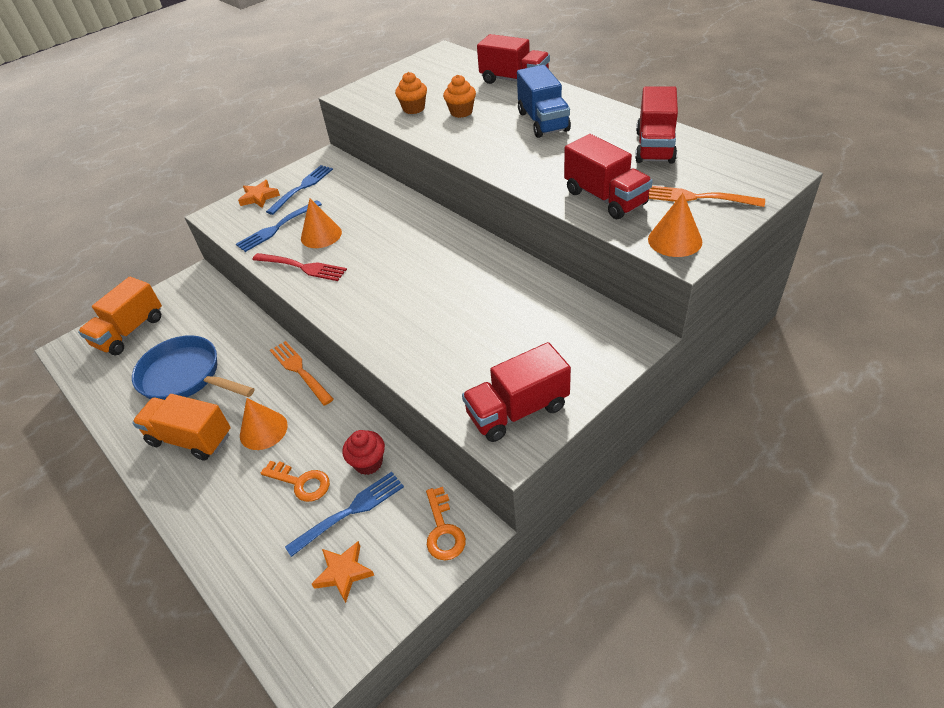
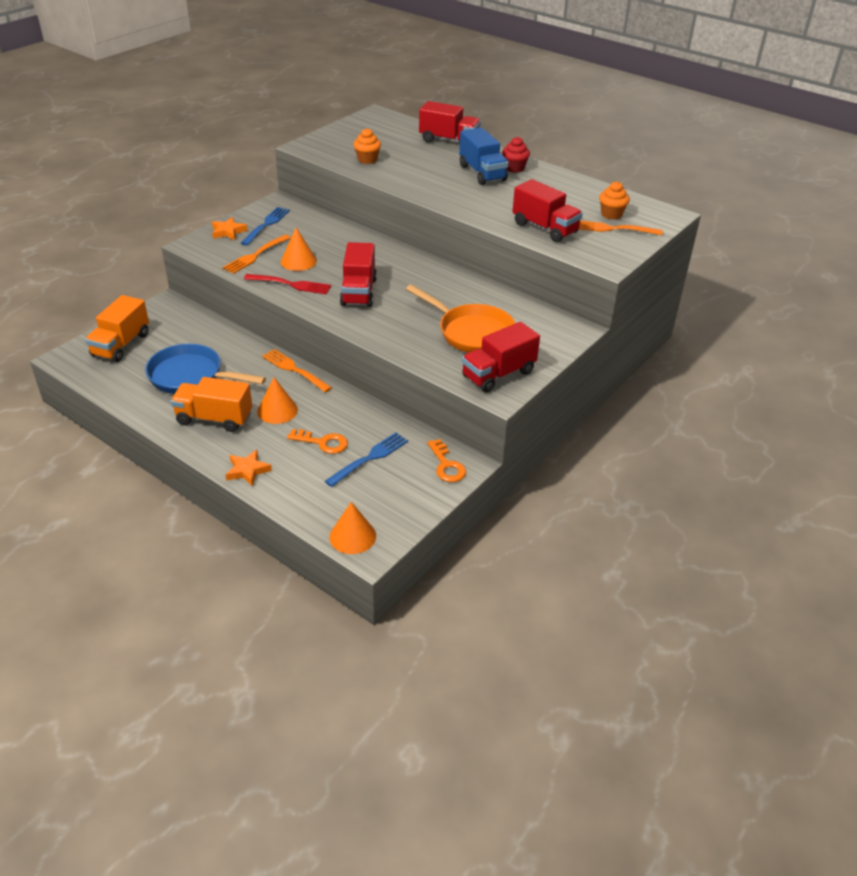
camera: 15 degrees left, 5 degrees down
blue fork [236,200,322,252] -> orange fork [222,235,291,274]
orange star [312,541,374,603] -> orange star moved to [225,450,272,487]
red cupcake [342,430,385,475] -> red cupcake moved to [502,137,530,173]
orange cupcake [443,75,476,118] -> orange cupcake moved to [599,181,630,220]
red truck [635,86,678,164] -> red truck moved to [340,242,377,307]
orange cone [648,193,702,257] -> orange cone moved to [330,502,376,554]
none -> orange pan [406,284,515,353]

